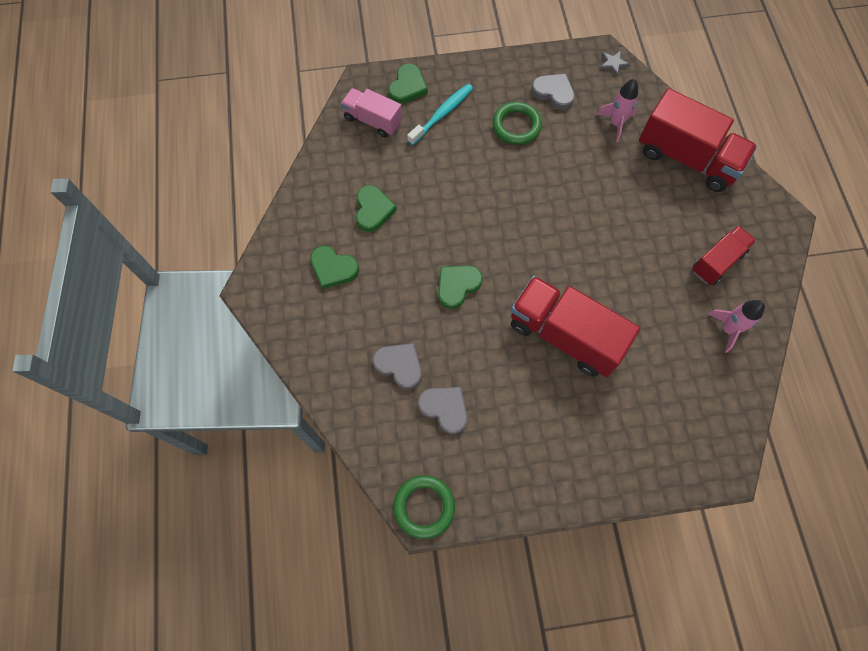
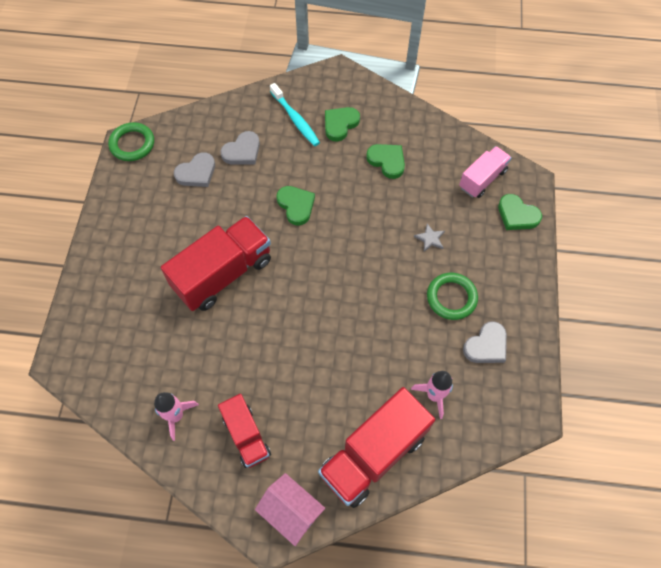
camera: 105 degrees right, 5 degrees down
green heart [356,185,397,232] -> green heart turned 150 degrees counterclockwise [366,144,405,179]
turquoise toothbrush [407,84,473,145] -> turquoise toothbrush moved to [270,83,320,146]
grey star [599,51,630,77] -> grey star moved to [414,223,445,252]
none -> pink house [255,473,325,546]

